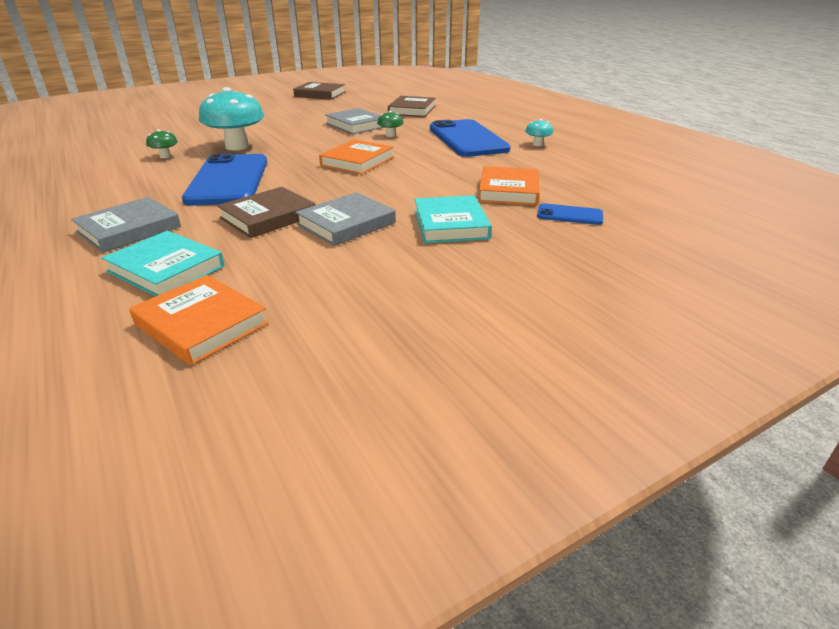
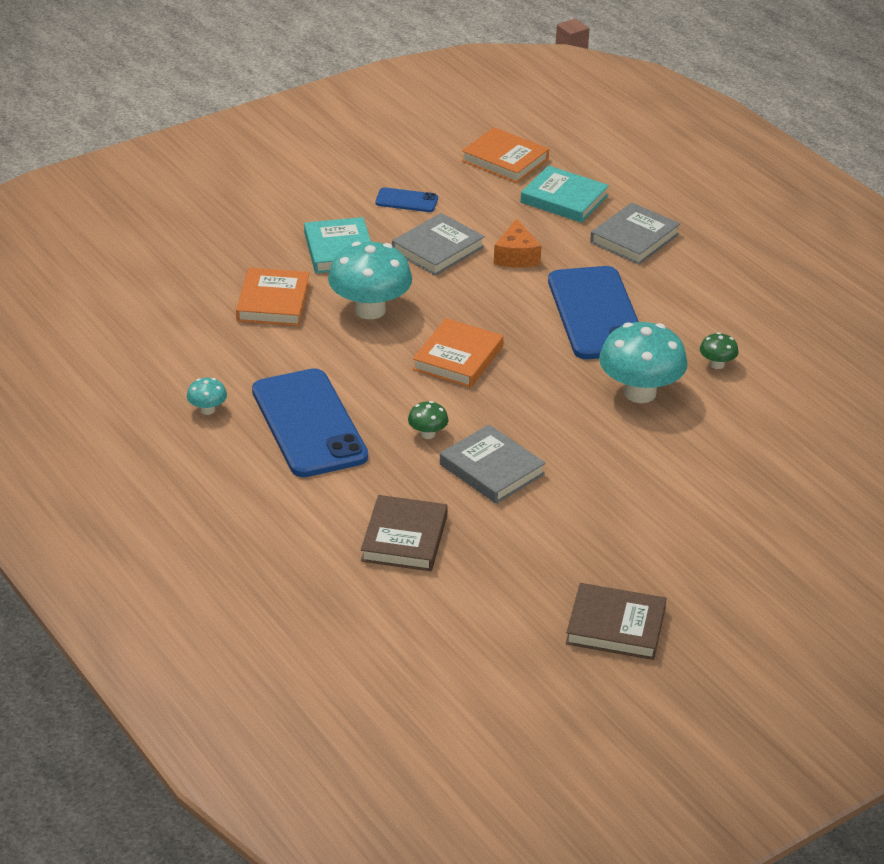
camera: 175 degrees right, 5 degrees up
brown book [217,187,315,238] -> orange cheese [494,218,541,268]
blue phone [537,203,603,225] -> blue phone moved to [375,187,438,212]
none -> turquoise mushroom [328,241,412,319]

